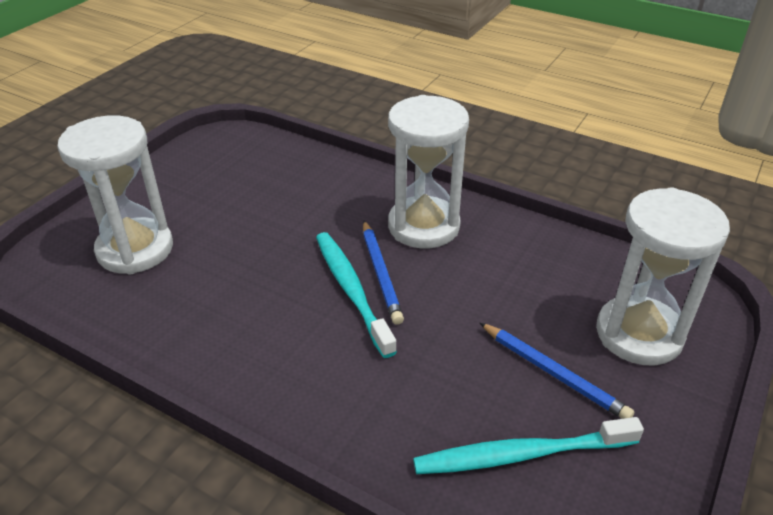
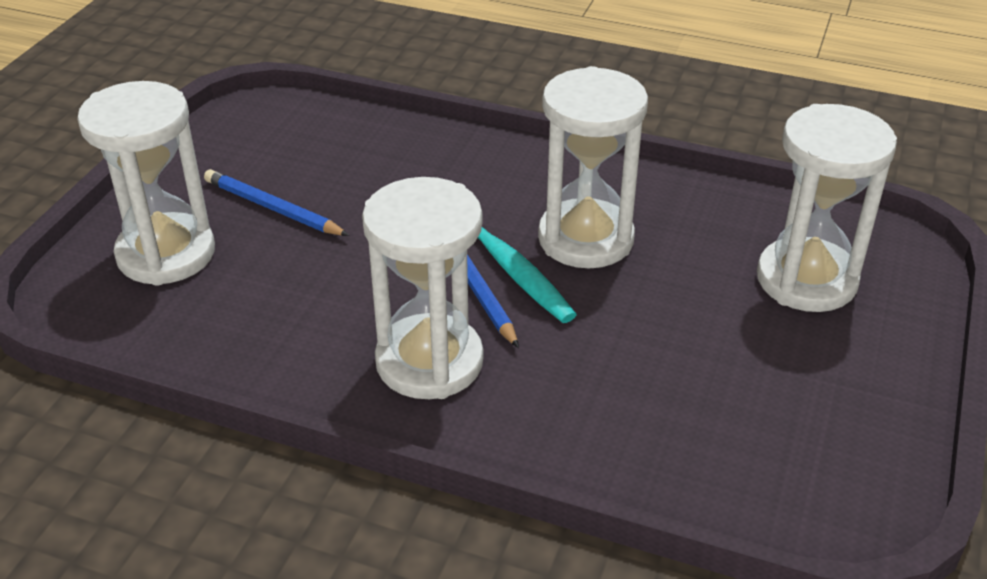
camera: 170 degrees right, 0 degrees up
turquoise toothbrush [413,417,644,474] -> none
none -> white hourglass [538,66,648,268]

